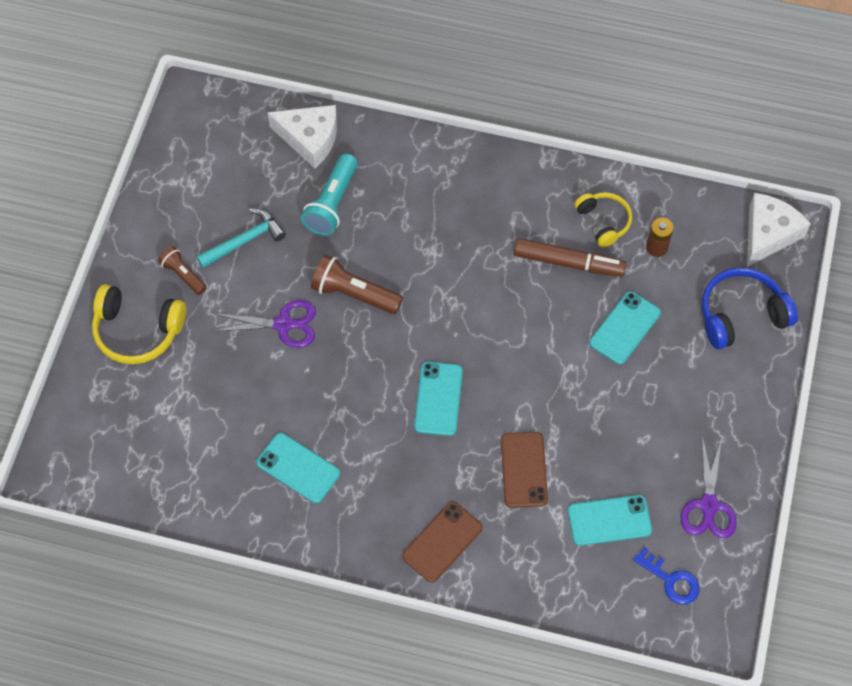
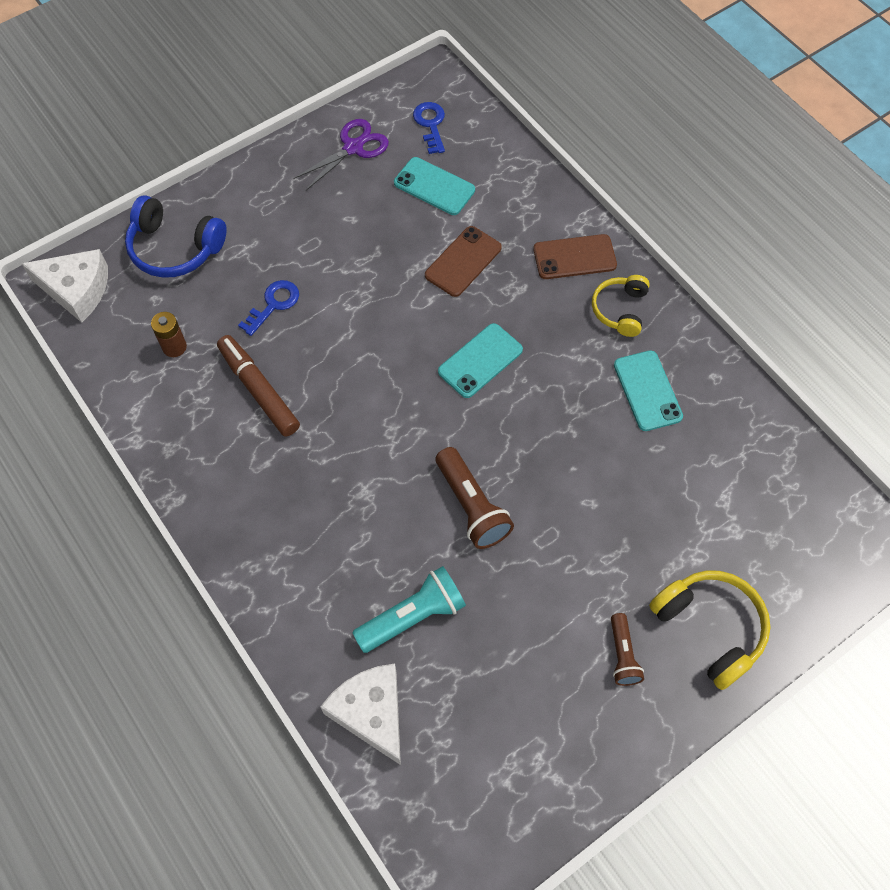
camera: 140 degrees left, 0 degrees up
turquoise hammer [196,209,286,268] -> none
purple scissors [213,300,316,348] -> none
yellow headphones [574,192,632,248] -> yellow headphones moved to [592,275,650,337]
turquoise phone [589,291,661,364] -> blue key [238,280,299,336]
white cheese [747,193,811,267] -> white cheese turned 150 degrees counterclockwise [21,249,108,323]

